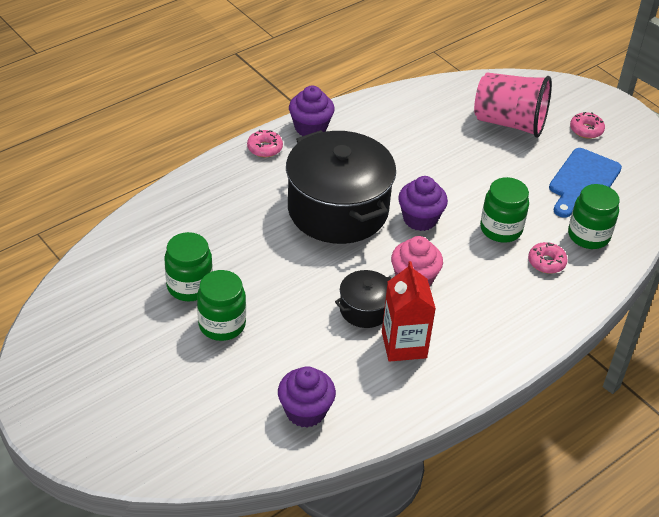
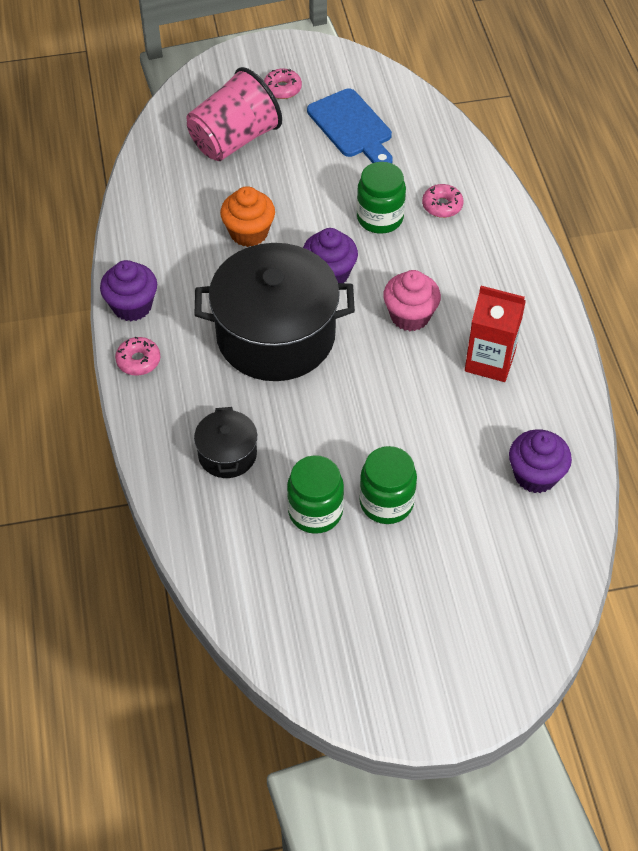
camera: 60 degrees left, 10 degrees up
black pot [335,270,392,328] -> black pot moved to [194,407,257,478]
green jar [568,184,620,249] -> none
none -> orange cupcake [220,186,275,247]

